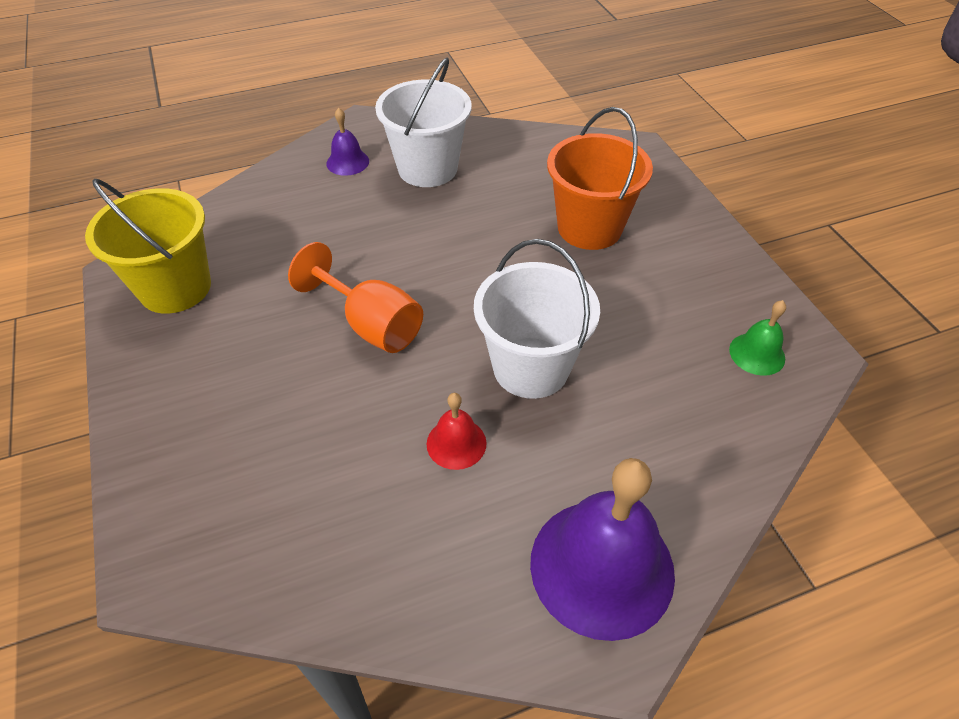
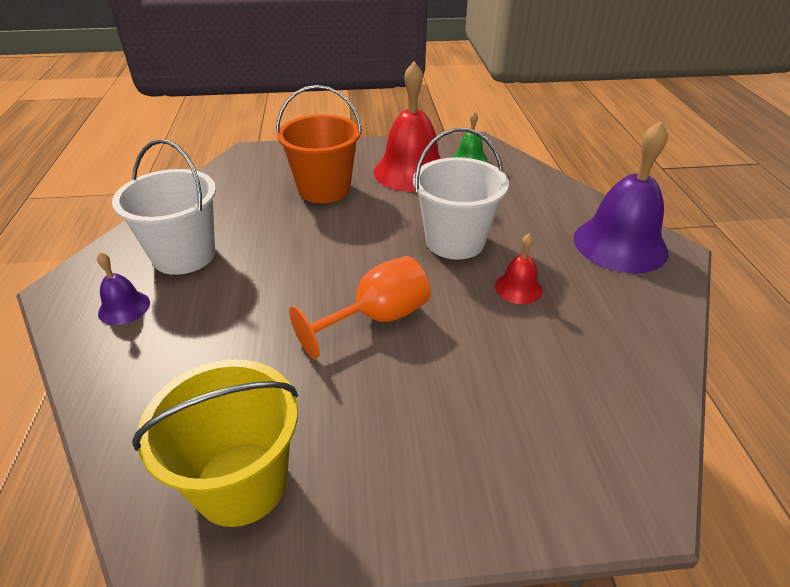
camera: 75 degrees left, 10 degrees down
none -> red bell [374,62,441,192]

